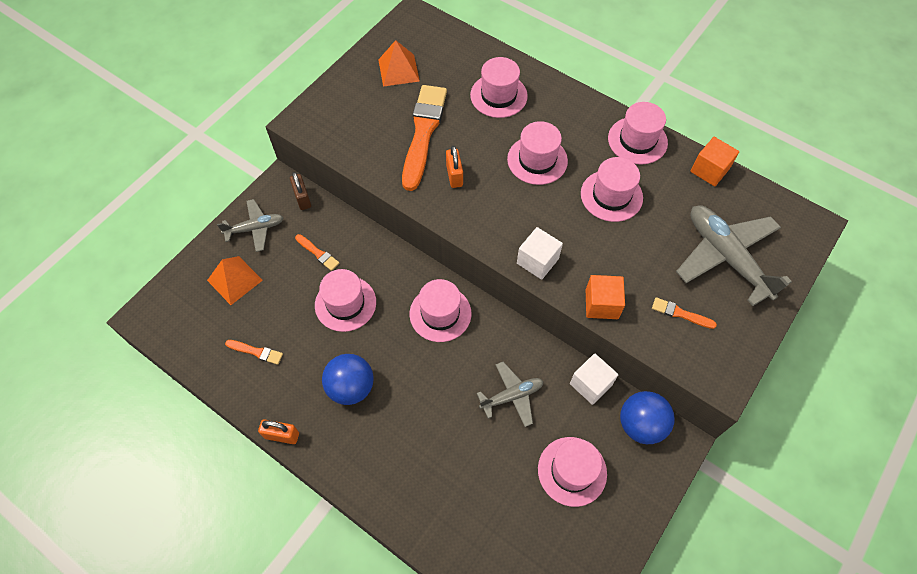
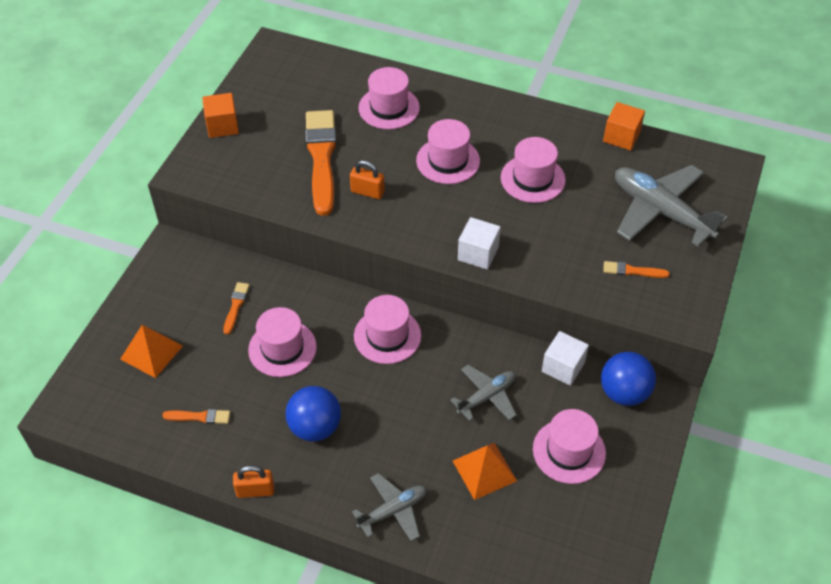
camera: 15 degrees left, 10 degrees down
grey plane [217,199,284,252] -> grey plane moved to [352,473,427,541]
brown padlock [290,172,311,210] -> none
orange brush [295,234,339,271] -> orange brush turned 105 degrees counterclockwise [223,282,250,334]
orange pyramid [378,40,420,87] -> orange pyramid moved to [453,443,517,500]
orange padlock [446,146,463,188] -> orange padlock turned 45 degrees counterclockwise [350,160,385,199]
orange cube [586,275,625,319] -> orange cube moved to [202,93,239,138]
pink hat [608,102,668,164] -> none

